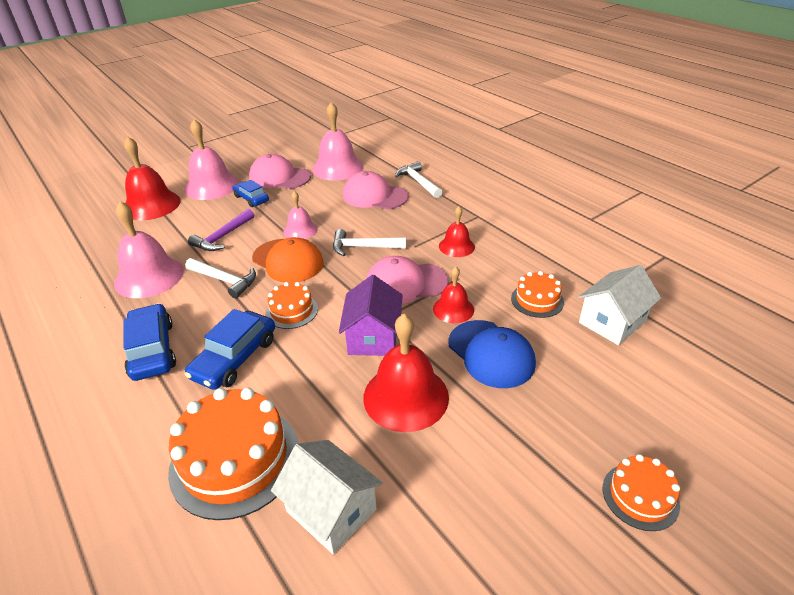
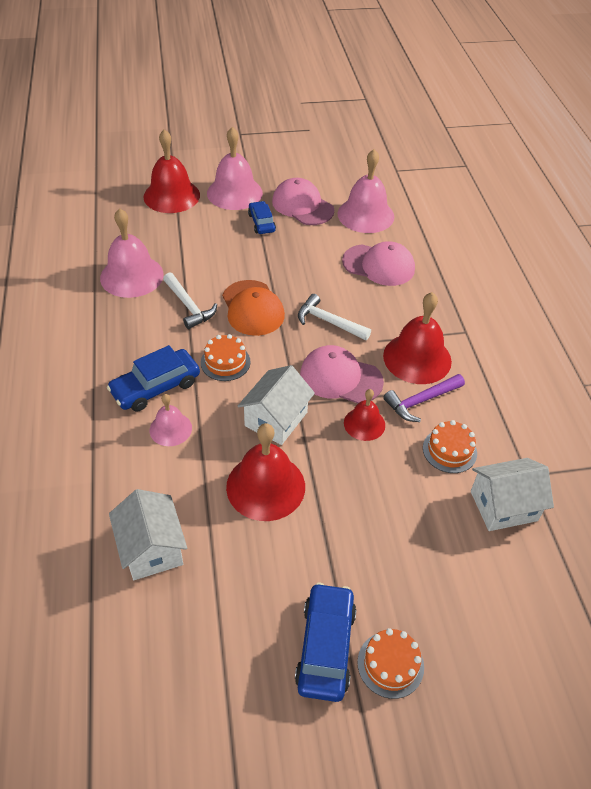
camera: 25 degrees right, 10 degrees up
blue car [124,303,176,381] -> blue car moved to [295,583,356,702]
orange cake [168,388,299,520] -> none
purple hammer [188,209,254,251] -> purple hammer moved to [383,374,465,422]
pink bell [283,191,318,239] -> pink bell moved to [150,394,192,446]
purple house [339,275,403,356] -> white house [238,365,315,445]
pink cap [343,171,408,209] -> pink cap turned 150 degrees clockwise [342,241,415,286]
white hammer [395,161,443,198] -> none
red bell [439,206,475,257] -> red bell [383,292,452,384], size x1.77
blue cap [448,320,536,388] -> none

